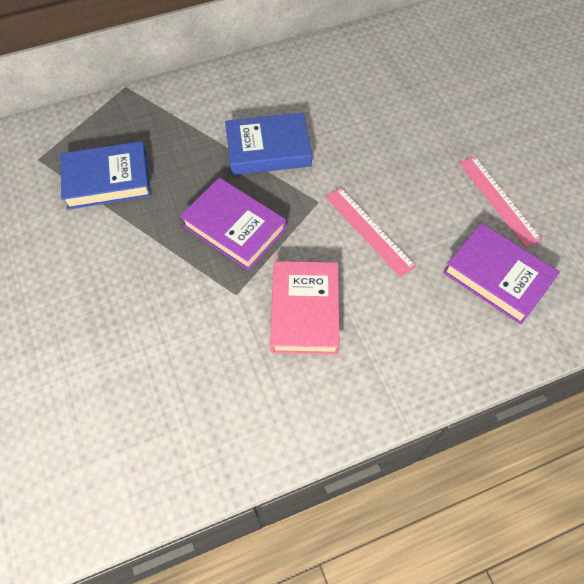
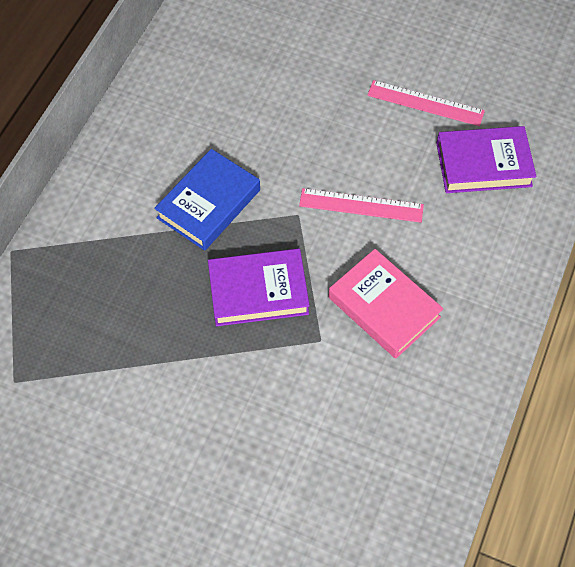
camera: 45 degrees left, 0 degrees up
blue book [60,141,151,210] -> none

